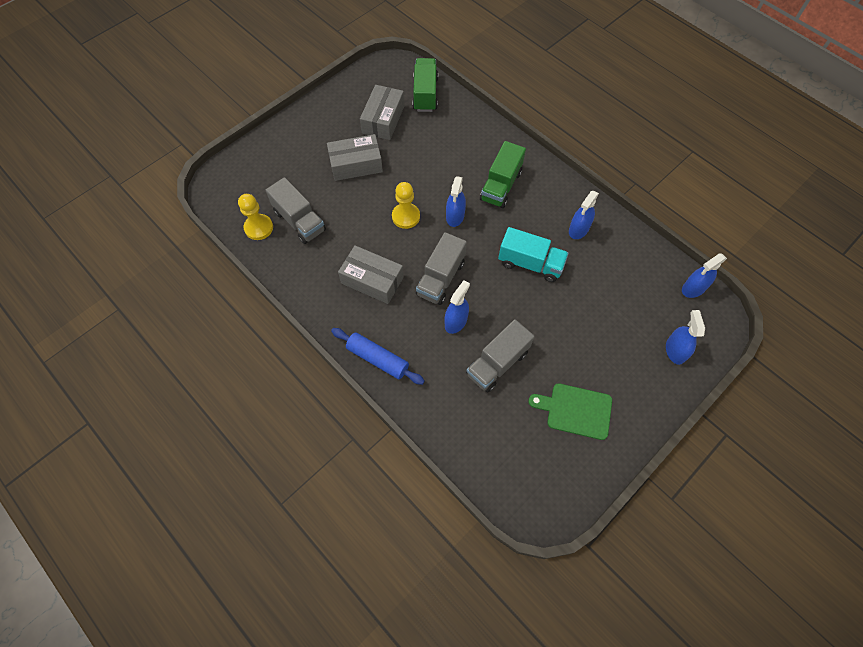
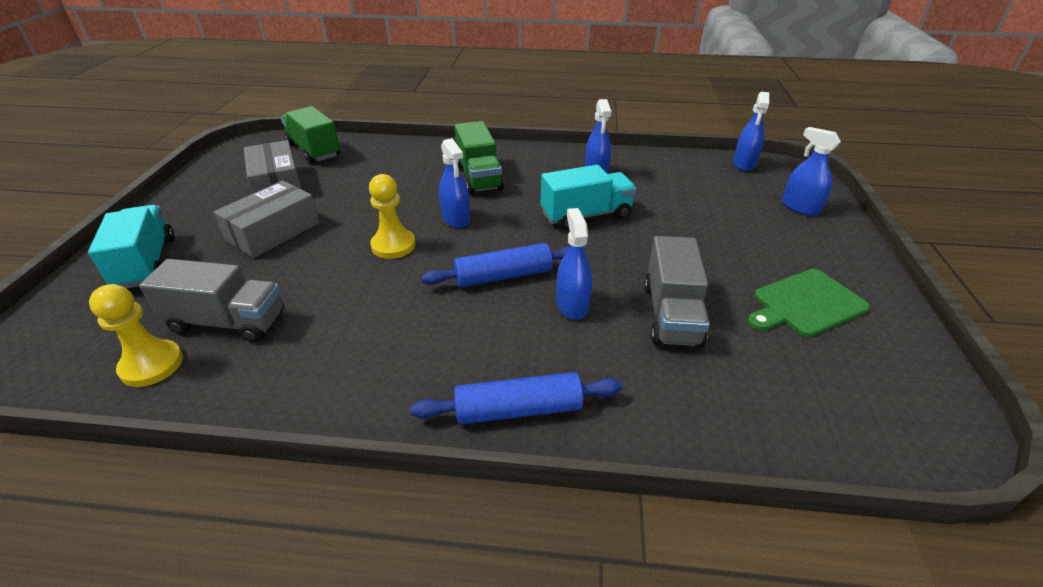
camera: 40 degrees left, 25 degrees down
grey box [338,245,404,304] -> none
grey truck [416,232,467,305] -> blue rolling pin [422,243,570,287]
none -> turquoise truck [88,205,175,288]

